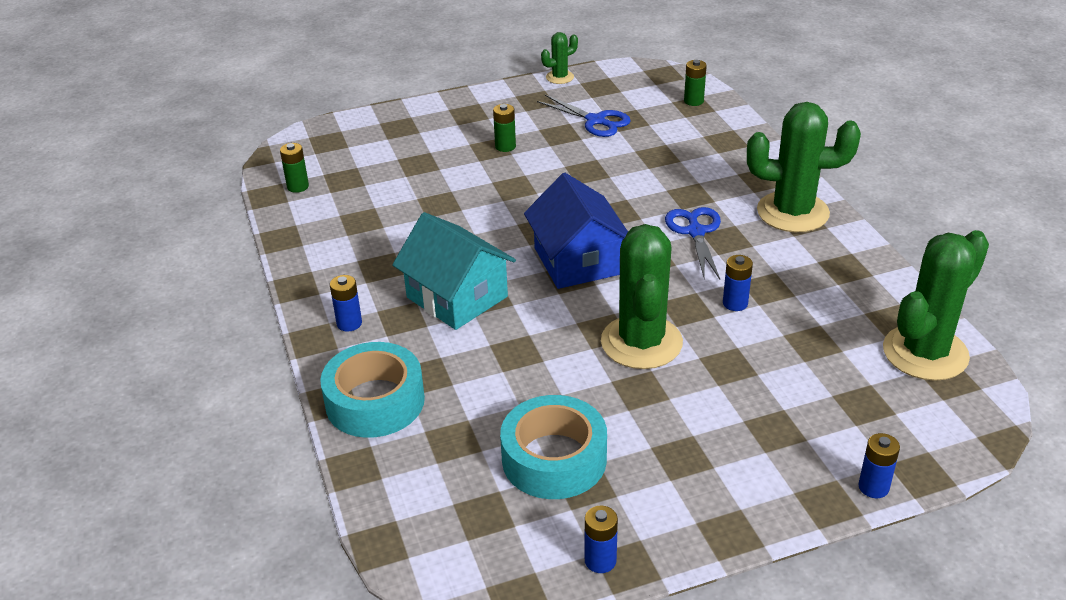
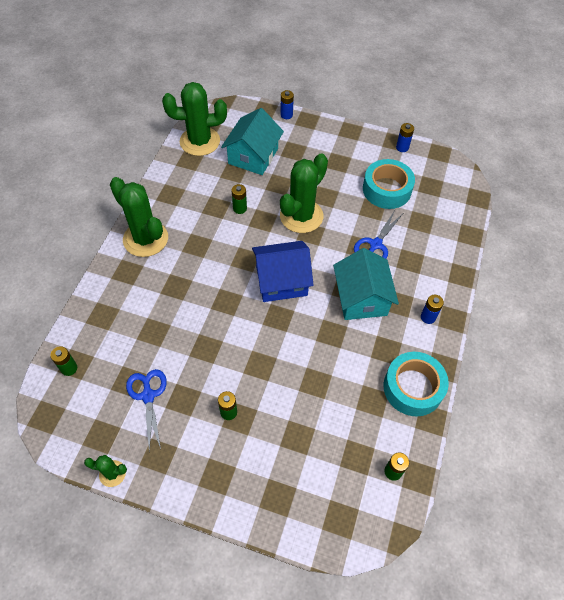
camera: 145 degrees left, 20 degrees up
turquoise tape [320,342,425,438] -> turquoise tape moved to [384,352,449,416]
blue house [524,173,628,289] -> blue house turned 60 degrees clockwise [252,241,313,302]
blue scissors [665,207,721,280] -> blue scissors moved to [354,210,402,259]
blue battery [723,255,753,311] -> green battery [231,184,247,214]
none -> turquoise house [221,108,284,175]

